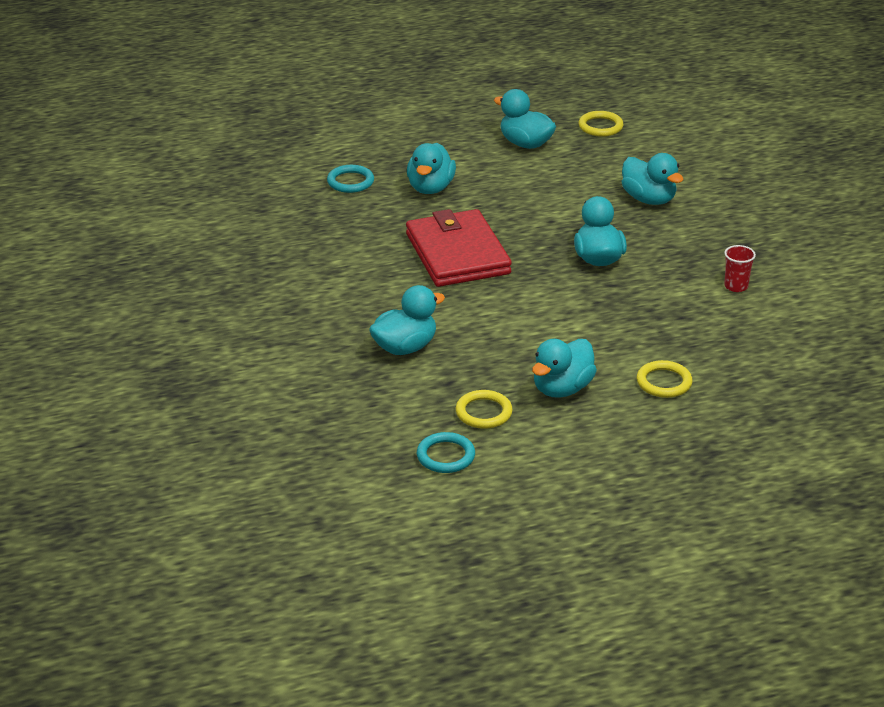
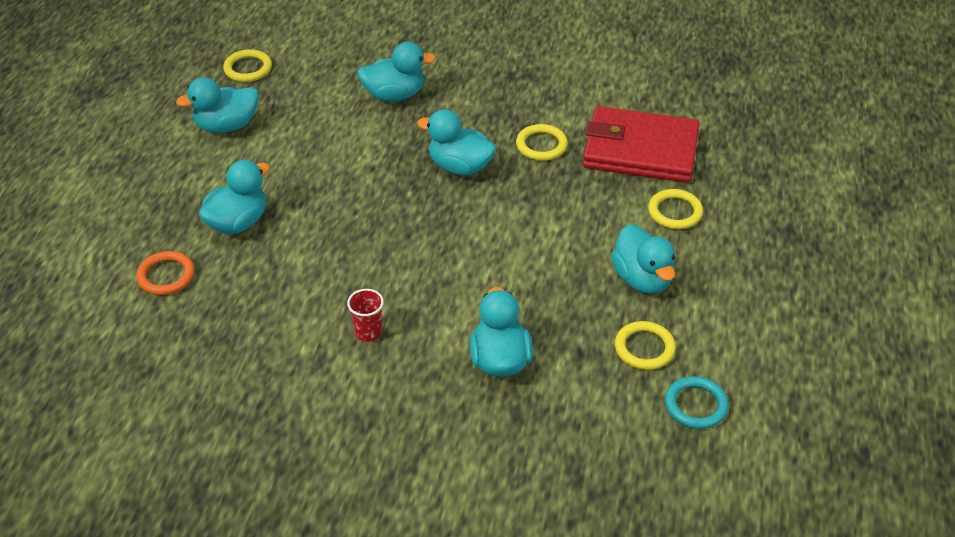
camera: 60 degrees left, 10 degrees up
turquoise ring [327,165,374,193] -> orange ring [136,251,195,295]
red wallet [406,209,512,287] -> red wallet moved to [583,106,700,183]
turquoise duck [407,143,456,194] -> turquoise duck turned 90 degrees counterclockwise [199,160,270,234]
red cup [724,245,756,292] -> red cup moved to [347,289,384,342]
none -> yellow ring [516,124,568,161]

